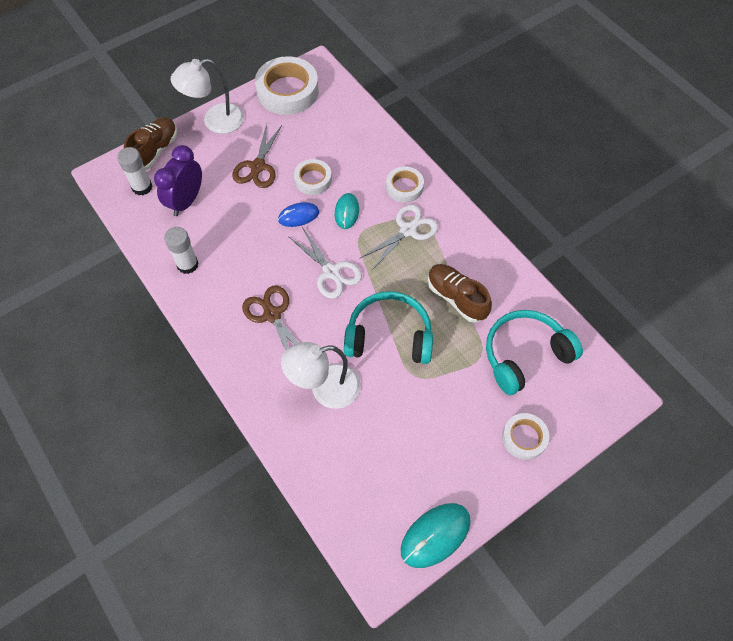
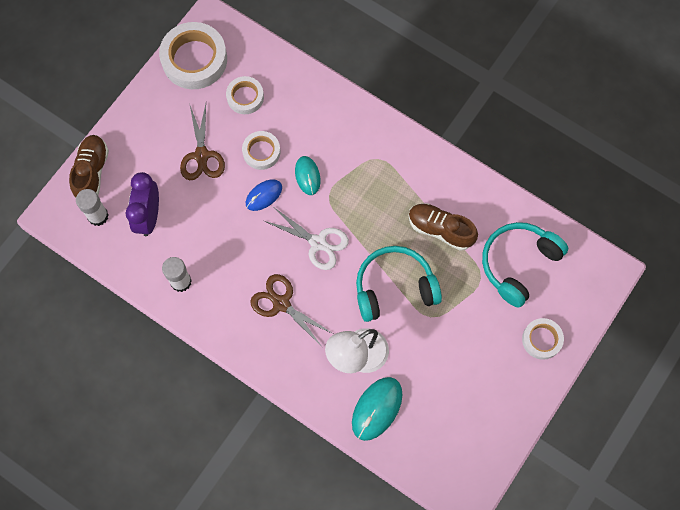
camera: 20 degrees left, 10 degrees up
white lamp [170,59,244,134] -> none
white scissors [359,204,438,270] -> none
white tape [386,166,424,203] -> white tape moved to [226,76,264,114]
turquoise mouse [401,503,471,568] -> turquoise mouse moved to [352,377,402,441]

